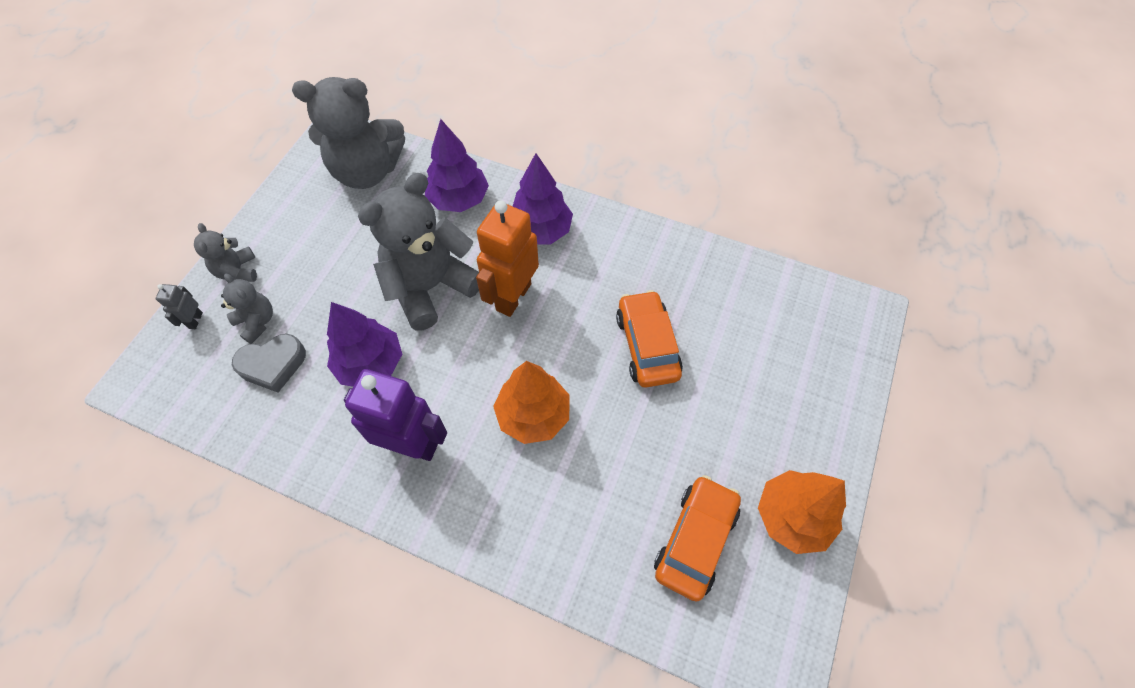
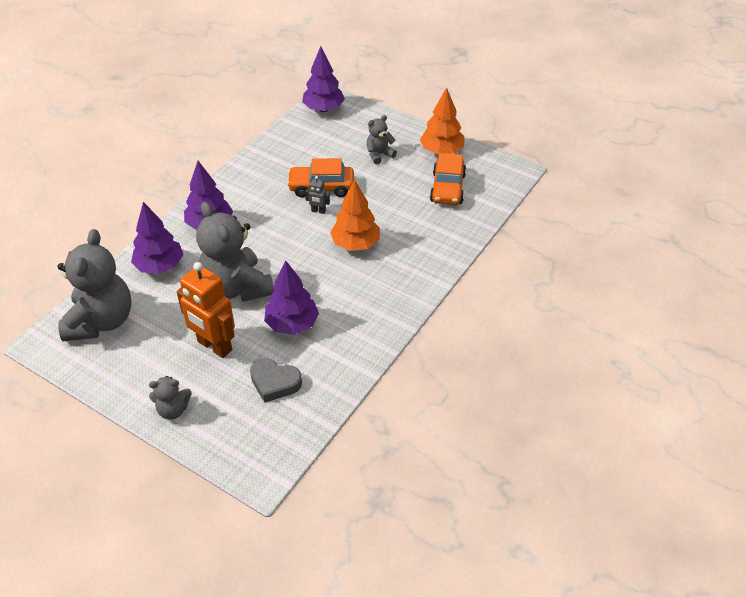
camera: 80 degrees left, 15 degrees down
grey robot [156,284,203,329] -> grey robot moved to [305,176,330,214]
grey teddy bear [221,274,273,344] -> grey teddy bear moved to [367,115,397,165]
grey heart [232,334,306,393] -> grey heart turned 120 degrees clockwise [250,358,302,403]
purple robot [344,369,447,461] -> none
orange robot [476,200,539,317] -> orange robot moved to [177,262,235,358]
orange car [654,475,741,602] -> orange car turned 120 degrees counterclockwise [430,153,466,205]
none -> purple tree [302,46,345,112]

